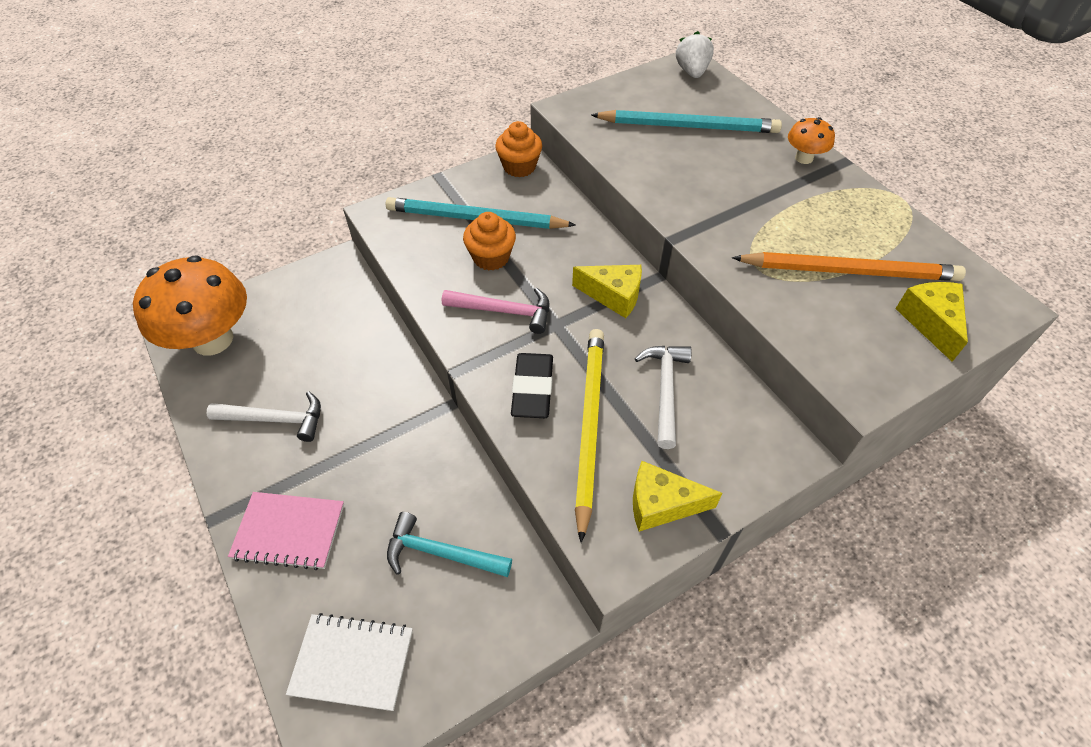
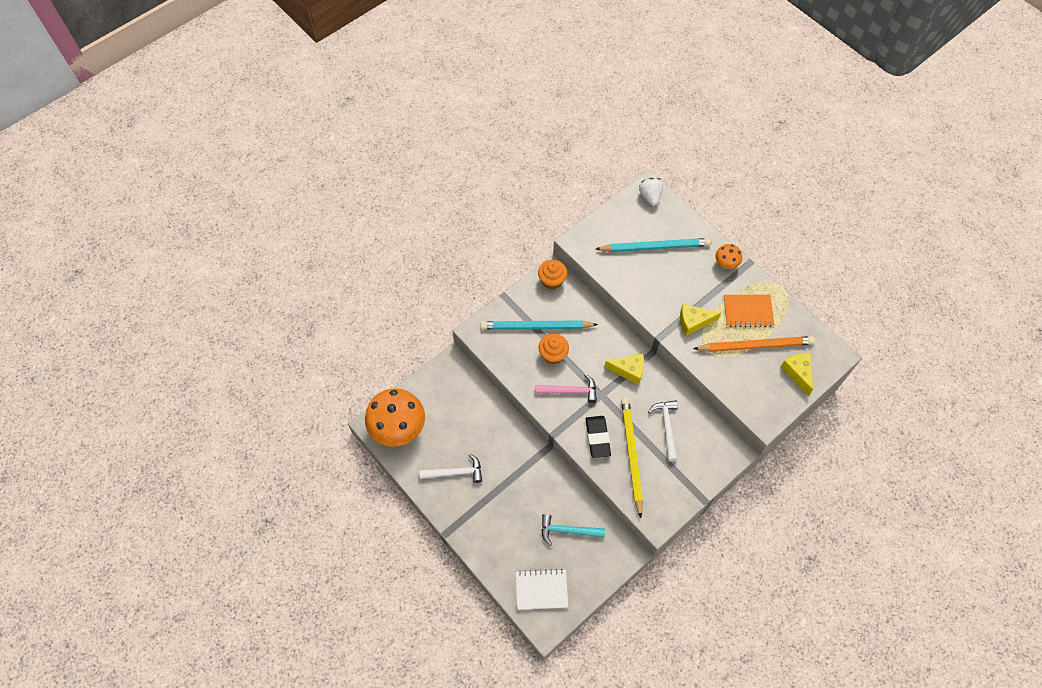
camera: 10 degrees left, 10 degrees up
pink notebook [228,492,344,570] -> none
yellow cheese [633,461,723,532] -> yellow cheese moved to [680,304,721,336]
none -> orange notebook [724,295,775,327]

